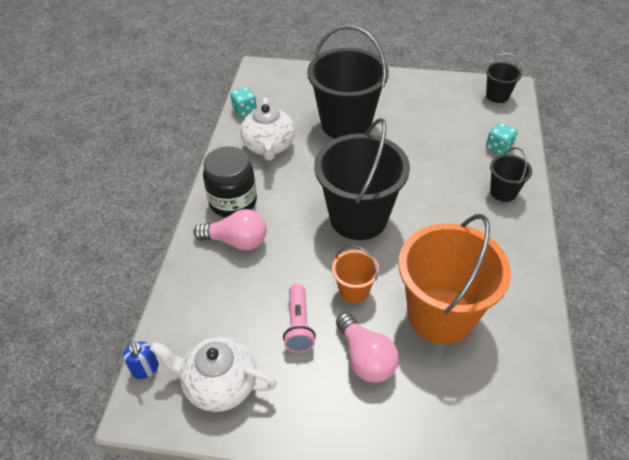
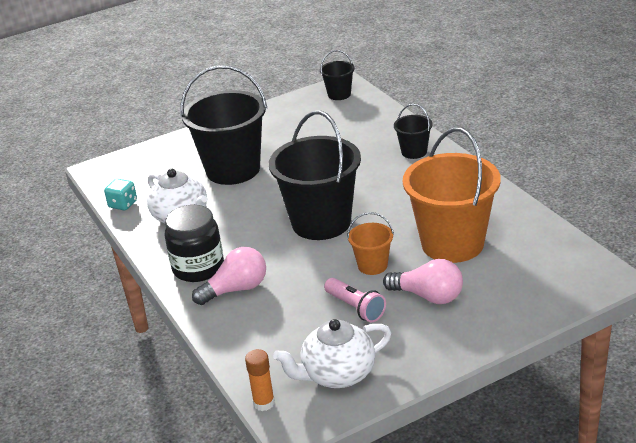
camera: 35 degrees left, 15 degrees down
blue soap dispenser [123,341,159,379] -> orange glue stick [245,349,275,411]
turquoise dice [486,123,518,155] -> none

